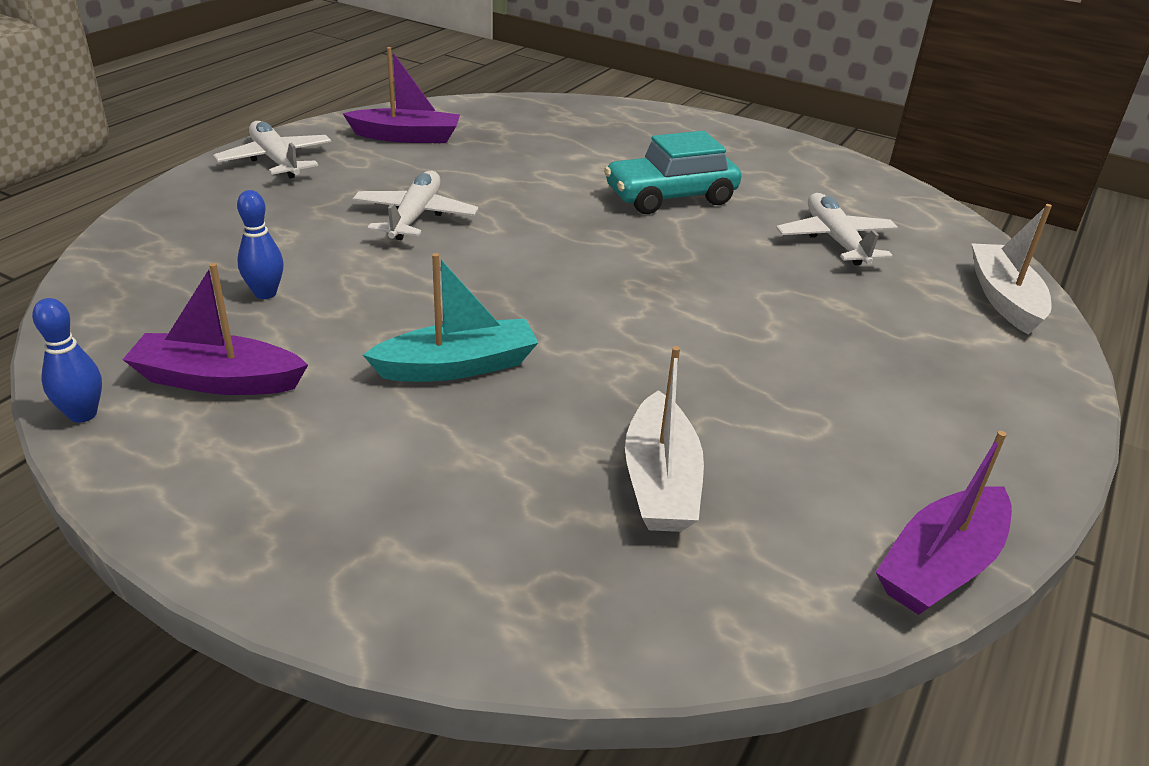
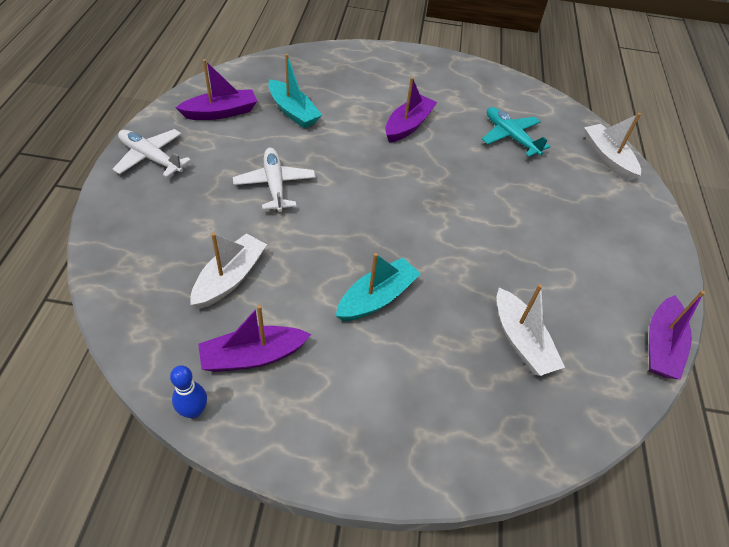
camera: 25 degrees left, 15 degrees up
blue bowling pin [237,190,284,299] -> white boat [190,233,267,309]
turquoise car [604,131,741,214] -> purple boat [385,77,437,143]
white plane [776,193,898,265] -> turquoise plane [482,107,550,157]
none -> turquoise boat [268,54,322,128]

